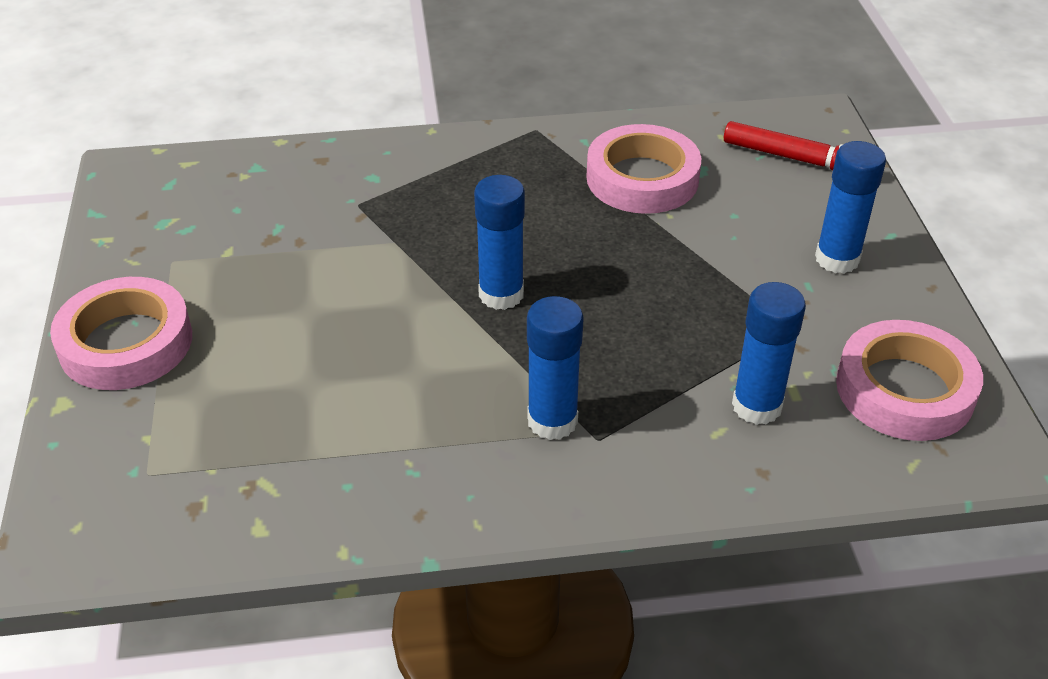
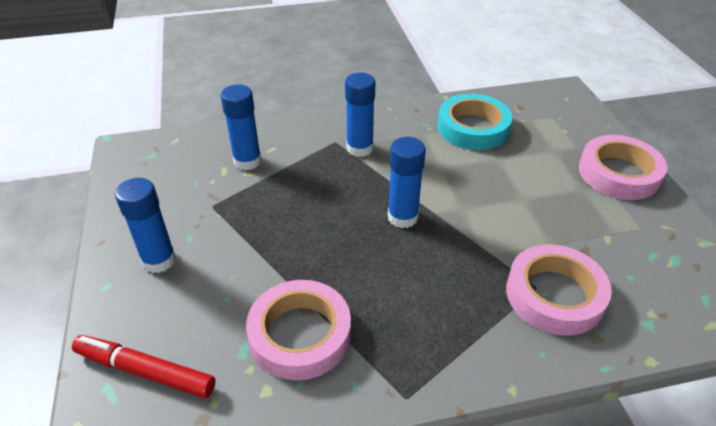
camera: 175 degrees right, 0 degrees up
pink tape [836,320,983,441] -> pink tape moved to [506,244,612,336]
none -> turquoise tape [437,94,512,150]

